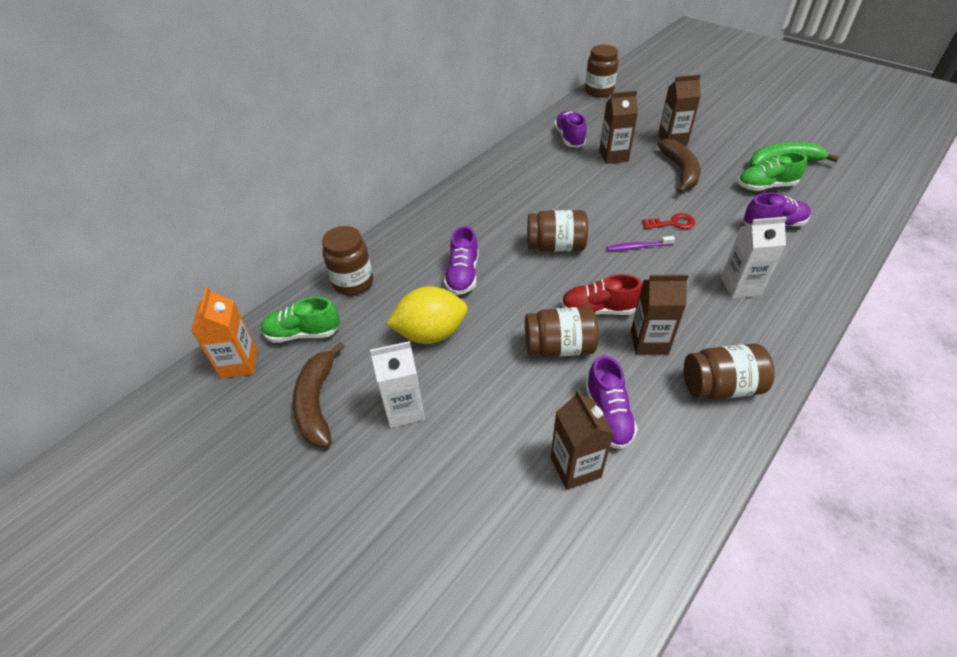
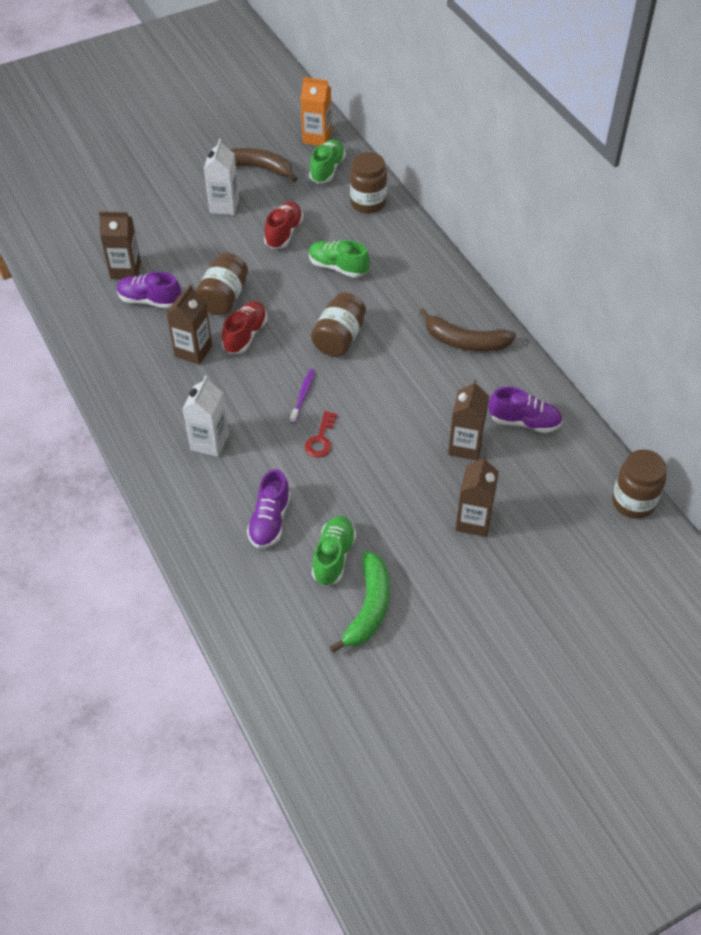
camera: 110 degrees right, 5 degrees up
yellow lemon [386,286,468,344] -> red shoe [264,201,304,249]
purple shoe [444,226,479,295] -> green shoe [309,240,370,278]
brown banana [657,139,700,194] -> brown banana moved to [419,308,516,352]
brown jar [684,344,775,399] -> none

